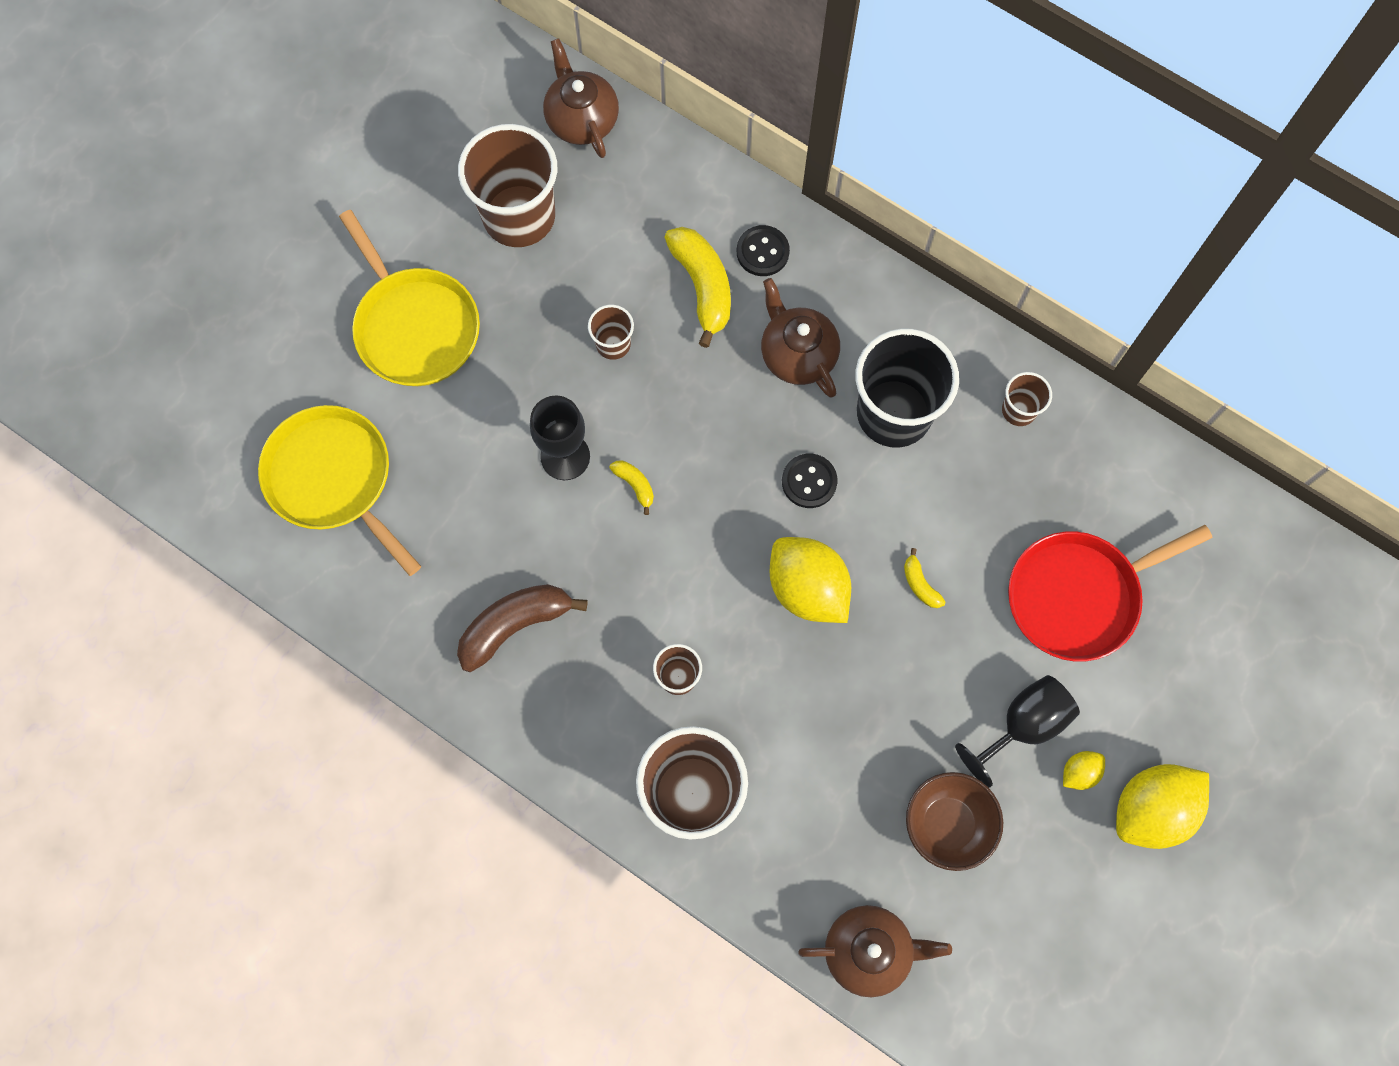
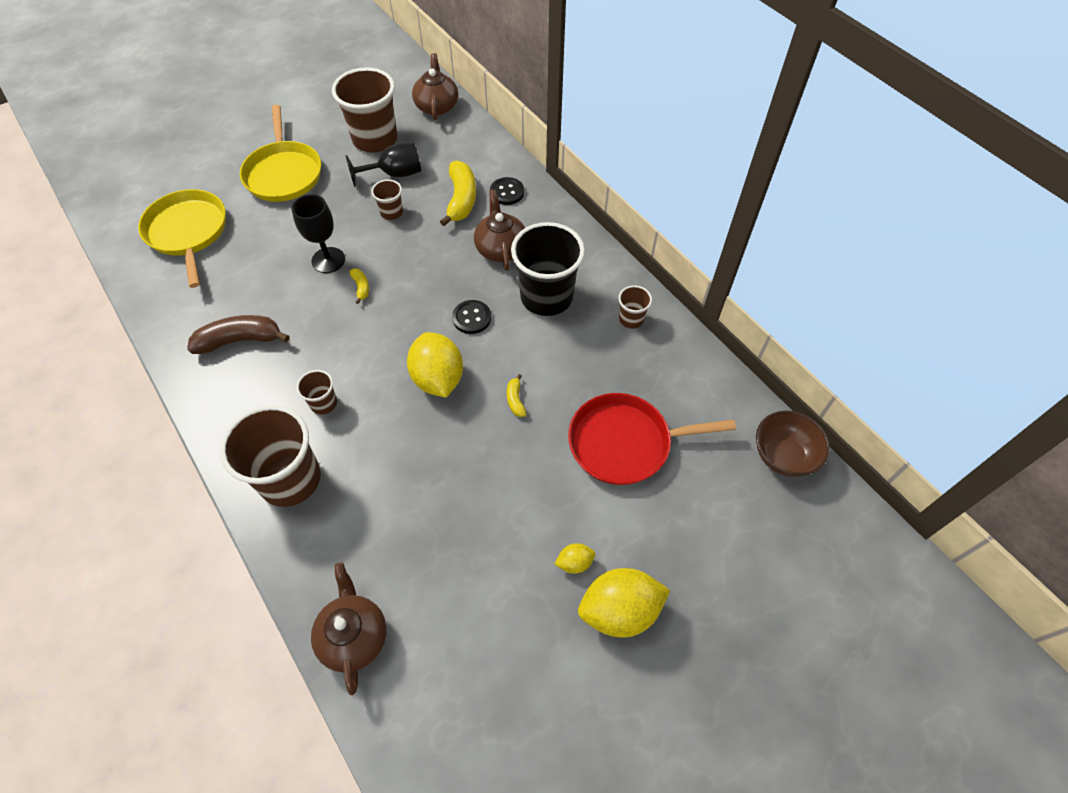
camera: 20 degrees right, 15 degrees down
brown teapot [798,905,952,997] -> brown teapot turned 120 degrees counterclockwise [311,563,387,695]
brown bowl [906,772,1003,871] -> brown bowl moved to [756,411,830,477]
black goblet [955,675,1080,788] -> black goblet moved to [346,142,421,187]

